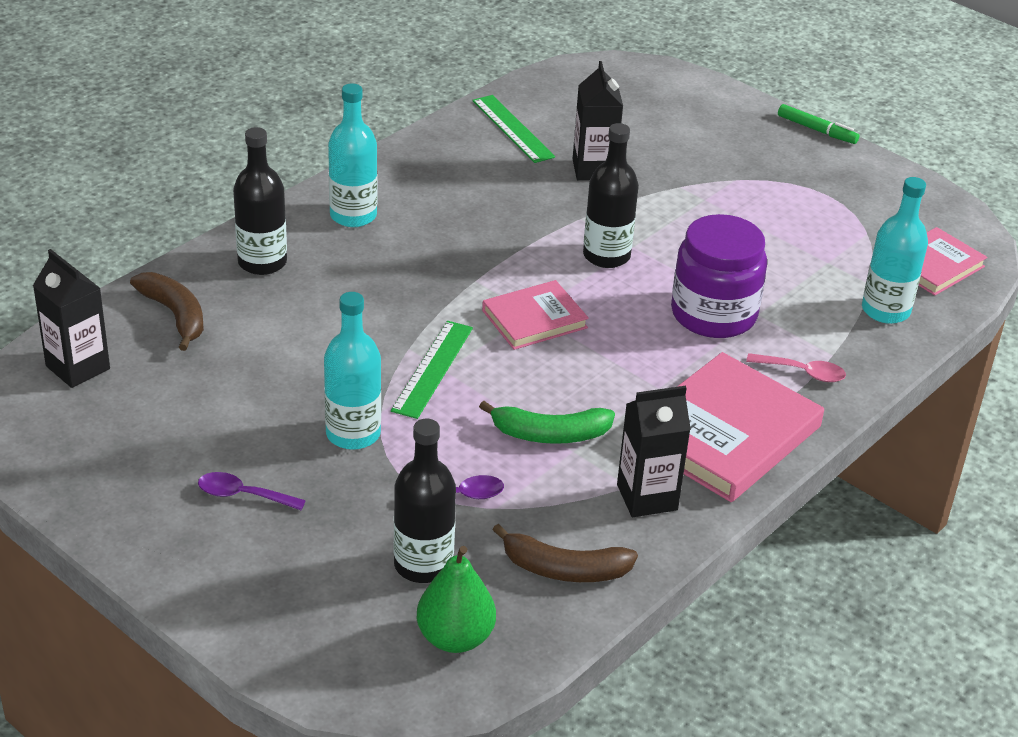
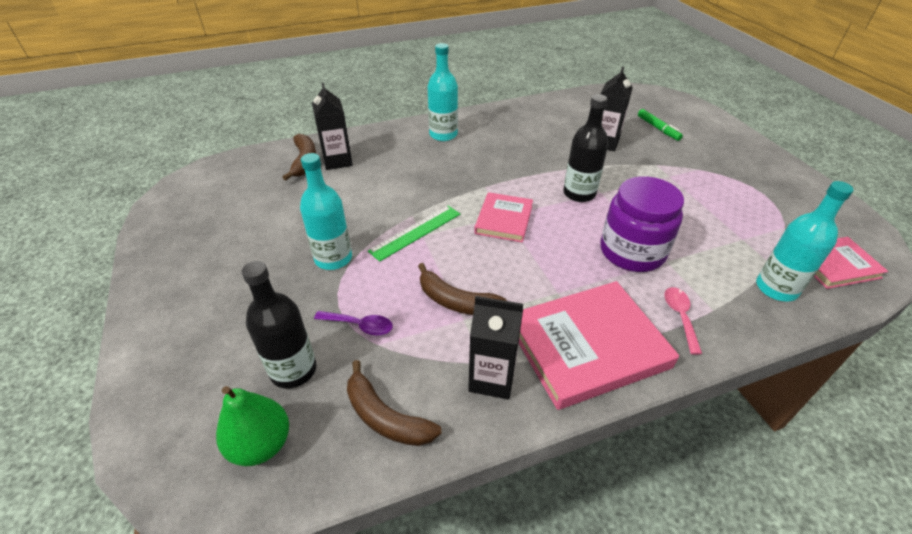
camera: 30 degrees right, 5 degrees up
black carton [33,249,110,388] -> black carton moved to [312,83,353,170]
purple spoon [198,472,306,510] -> none
black bottle [233,127,287,275] -> none
green ruler [472,95,555,163] -> none
green banana [479,401,615,444] -> brown banana [418,263,507,315]
pink book [482,280,589,350] -> pink book turned 75 degrees counterclockwise [474,192,533,243]
pink spoon [746,353,846,382] -> pink spoon turned 135 degrees counterclockwise [664,287,702,355]
green marker [778,104,859,144] -> green marker moved to [638,109,683,141]

